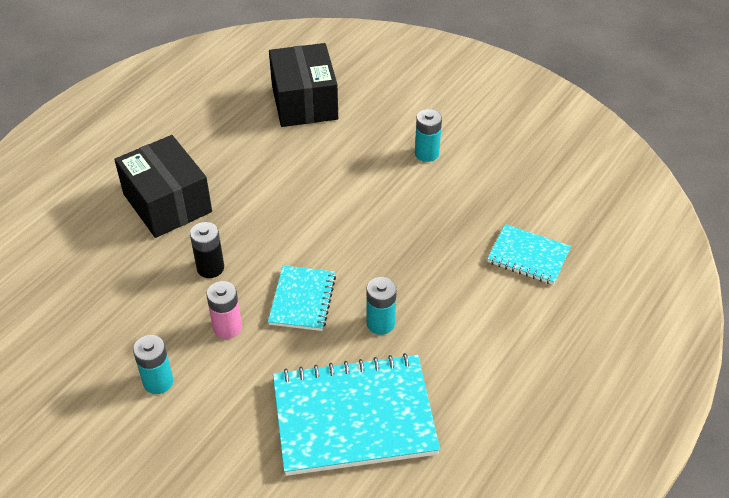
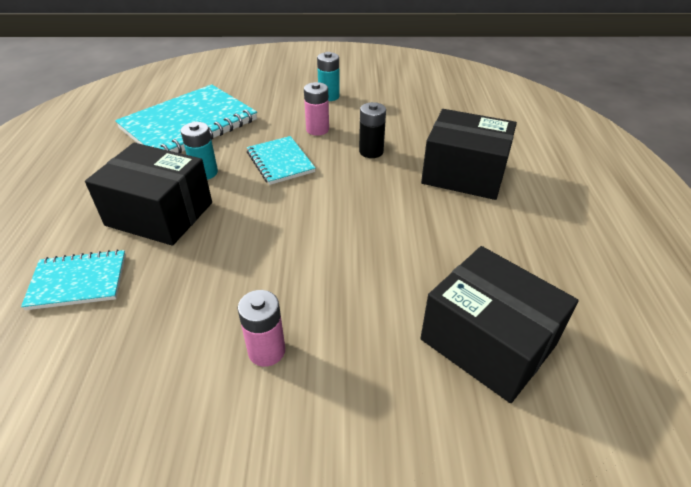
camera: 145 degrees right, 5 degrees down
turquoise battery [415,109,442,162] -> pink battery [238,290,285,367]
none -> black box [85,143,212,246]

